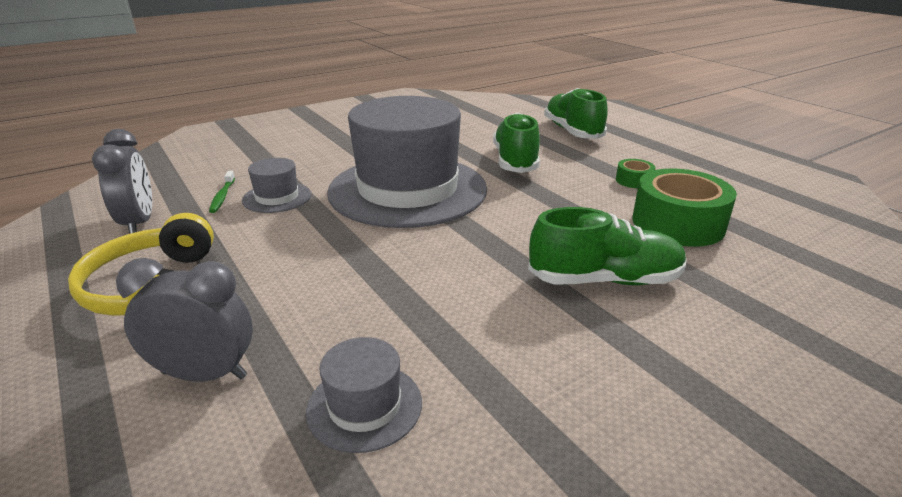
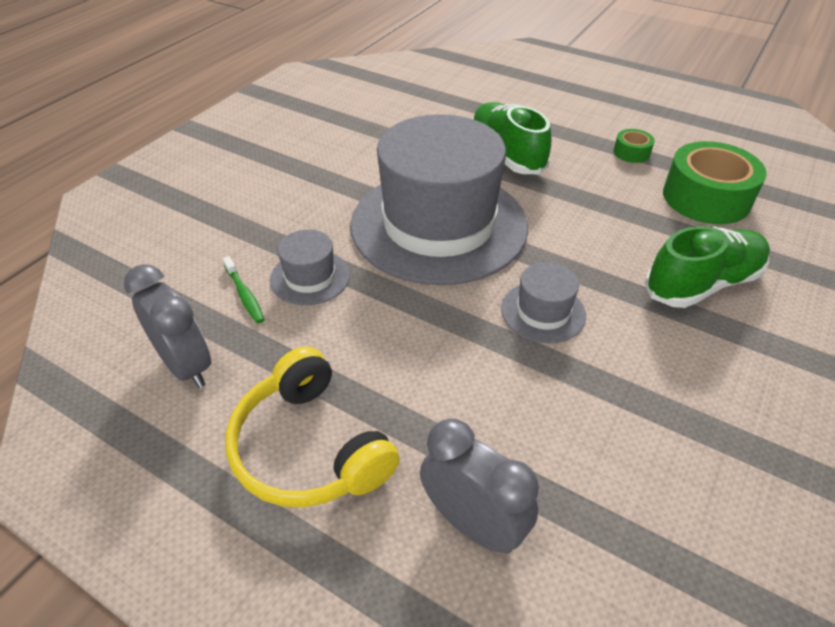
camera: 25 degrees left, 15 degrees up
grey clock [116,258,253,382] -> grey clock turned 60 degrees clockwise [420,418,539,554]
grey hat [306,337,422,453] -> grey hat moved to [501,262,586,343]
green shoe [544,88,608,139] -> none

